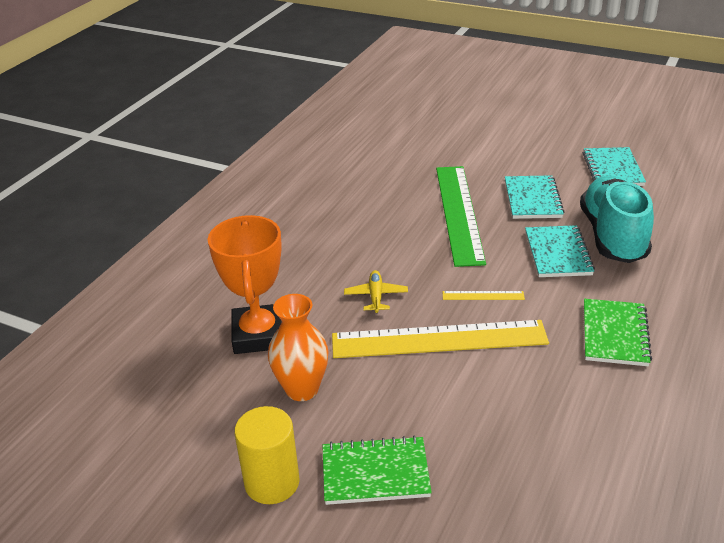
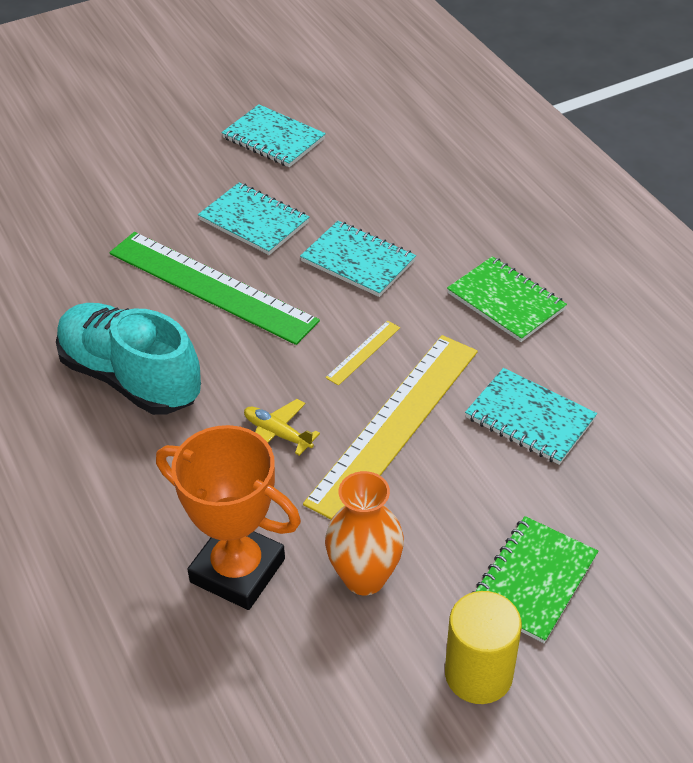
camera: 55 degrees left, 10 degrees up
turquoise shoe [580,175,654,263] -> turquoise shoe moved to [56,303,201,415]
none -> turquoise notebook [465,368,597,465]

